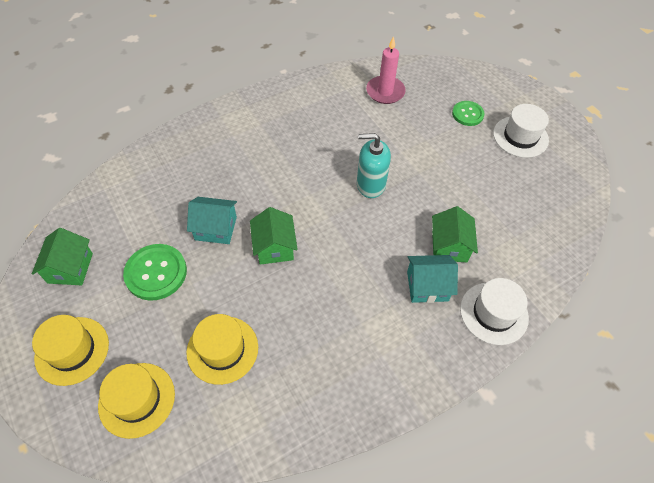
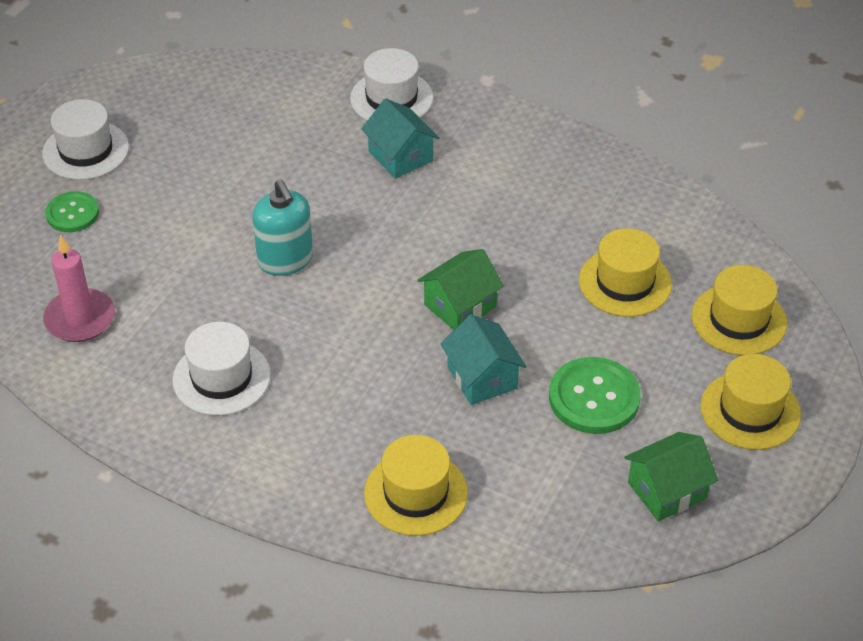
camera: 120 degrees left, 10 degrees down
green house [432,206,478,262] -> none
none -> white hat [172,322,271,416]
none -> yellow hat [364,435,468,536]

